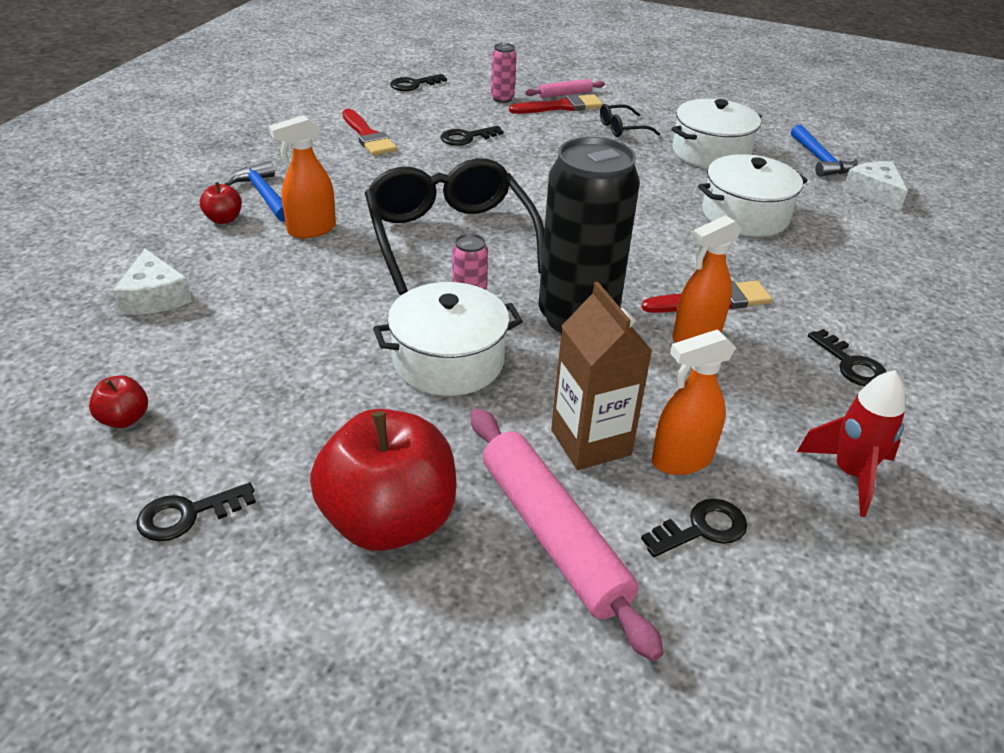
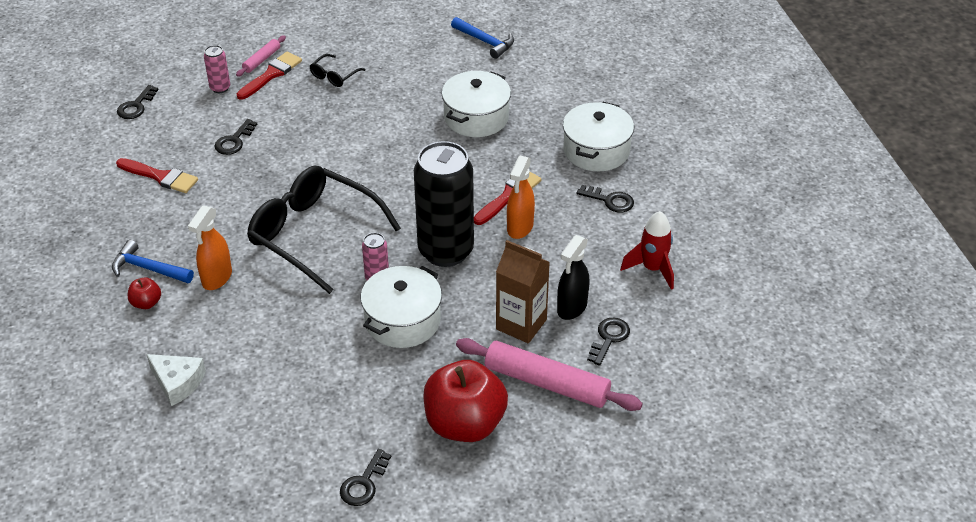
camera: 35 degrees left, 5 degrees up
red apple [89,375,148,428] -> none
orange spray bottle [652,329,736,475] -> black spray bottle [557,235,589,320]
white pot [671,99,762,169] -> white pot moved to [563,102,634,171]
white cheese [843,161,908,211] -> none

